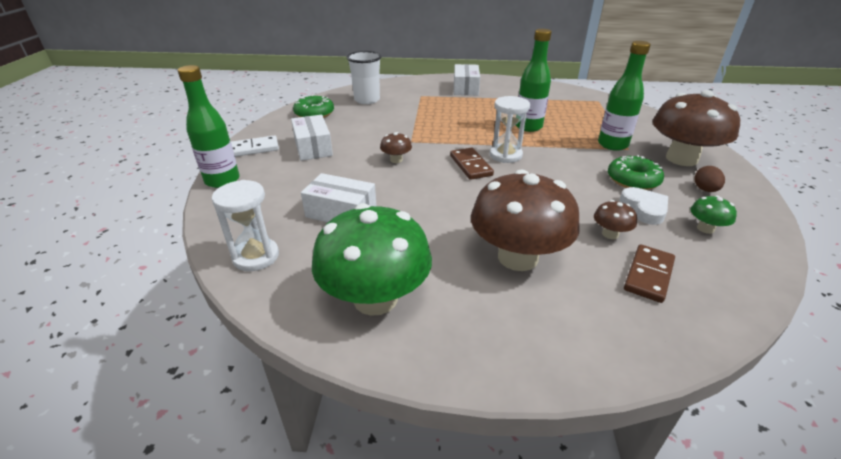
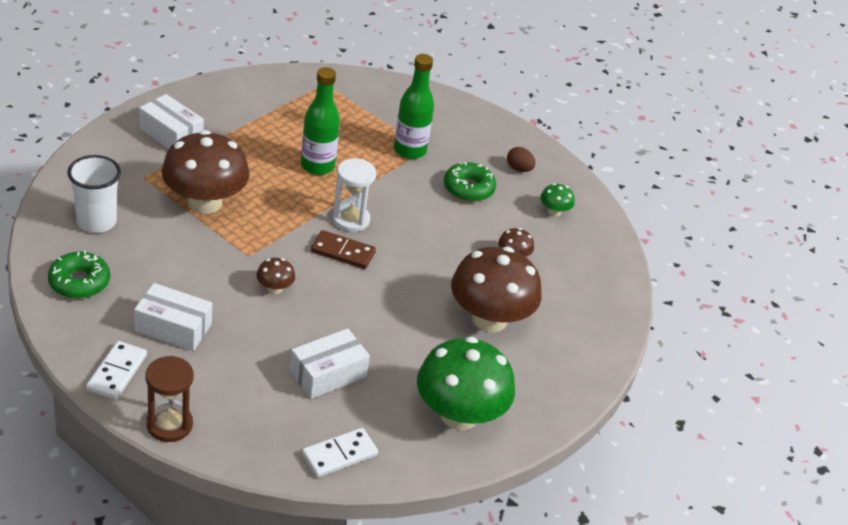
camera: 60 degrees left, 5 degrees up
green bottle [178,65,240,188] -> brown hourglass [145,356,194,442]
white hourglass [212,180,279,271] -> white domino [302,428,378,478]
white heart [620,187,668,225] -> none
brown domino [624,244,675,303] -> none
brown mushroom [653,90,740,166] -> brown mushroom moved to [162,130,250,214]

